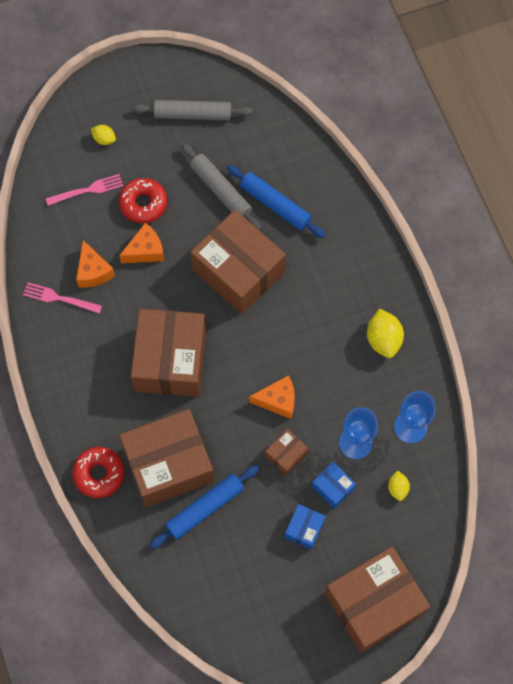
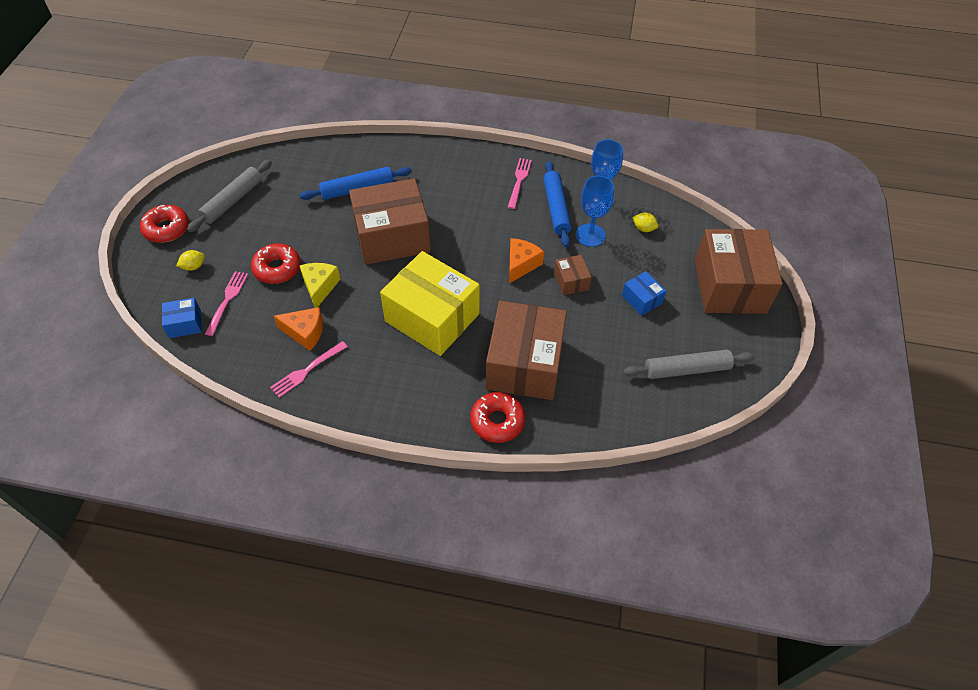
camera: 60 degrees left, 15 degrees down
orange cheese [119,223,164,263] -> yellow cheese [299,263,340,308]
brown box [131,309,206,397] -> yellow box [380,251,480,356]
blue rolling pin [149,465,259,549] -> blue rolling pin moved to [543,161,572,247]
grey rolling pin [181,143,262,231] -> grey rolling pin moved to [623,350,754,379]
blue box [312,462,356,509] -> blue box moved to [162,298,202,338]
yellow lemon [367,309,404,358] -> pink fork [508,158,532,209]
none -> red donut [140,205,189,243]

